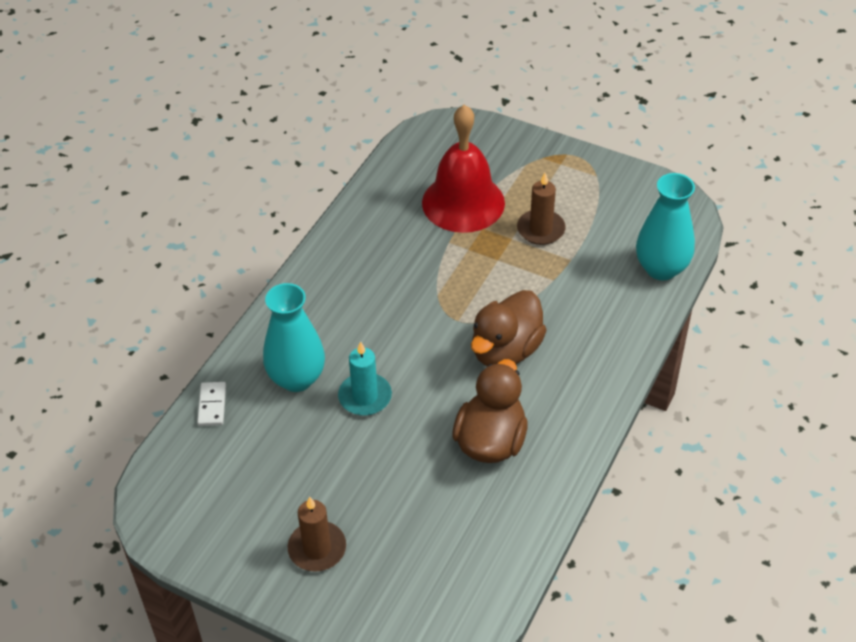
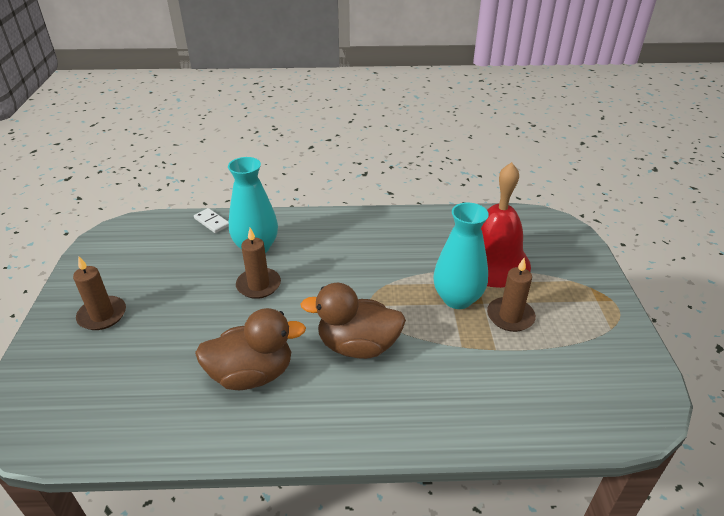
camera: 60 degrees right, 10 degrees down
white domino [197,382,226,426] -> white domino turned 75 degrees clockwise [194,208,229,233]
turquoise candle [338,341,392,416] -> brown candle [236,228,281,299]
turquoise vase [636,173,695,280] -> turquoise vase moved to [433,202,489,309]

